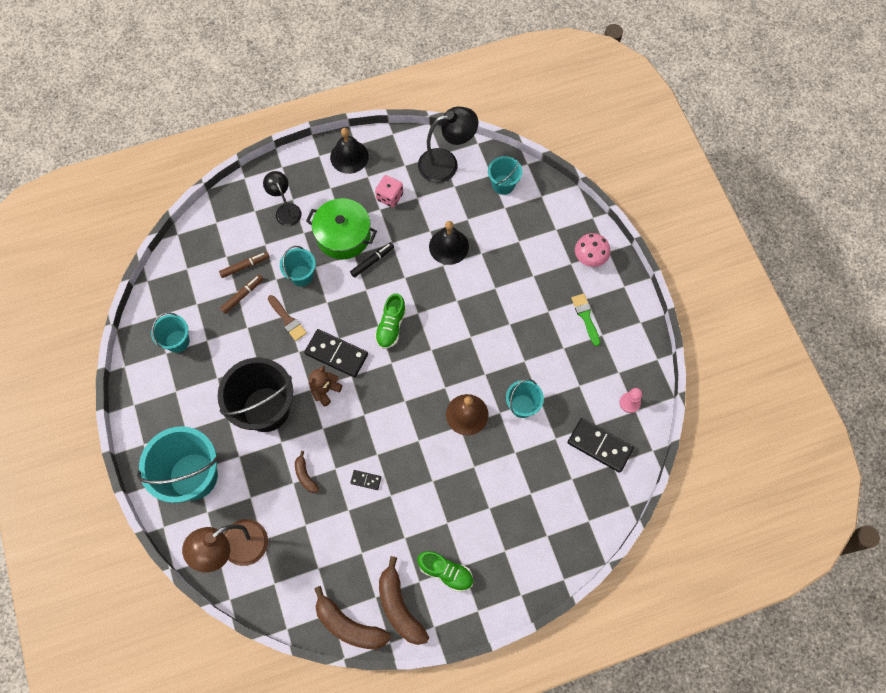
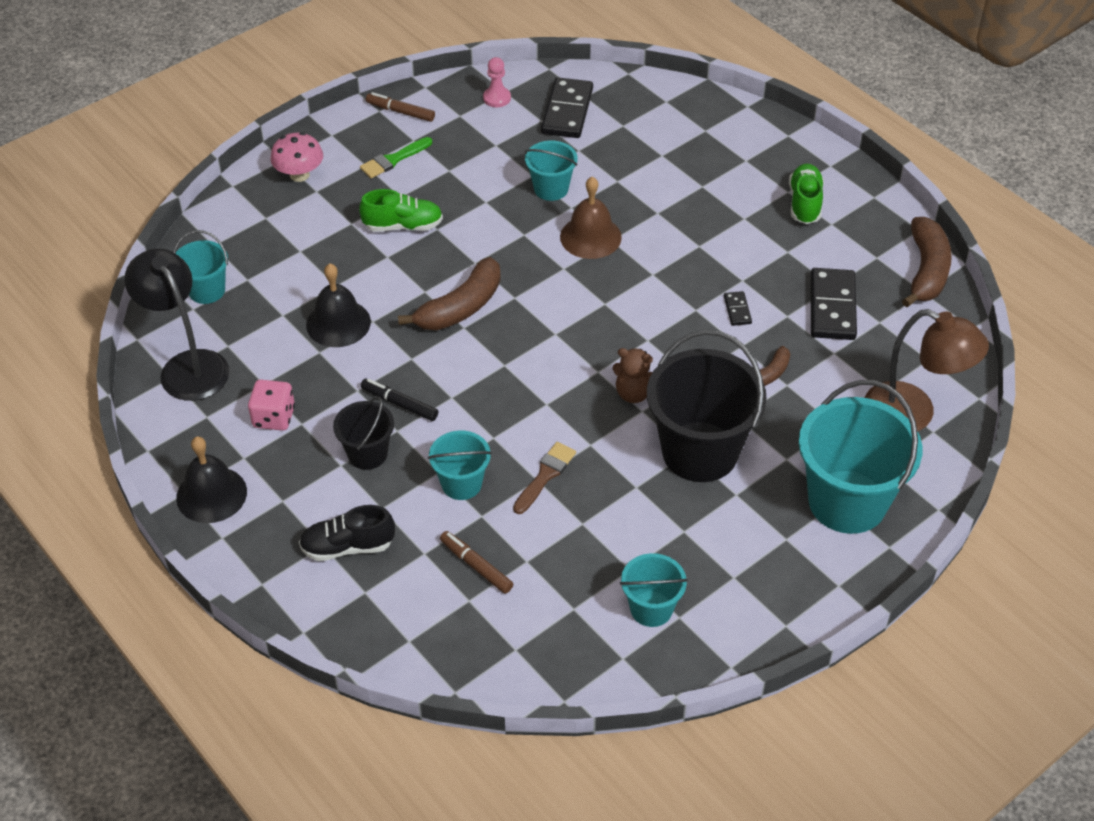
camera: 110 degrees left, 20 degrees down
brown marker [220,274,263,314] -> brown marker moved to [366,92,435,122]
black lamp [263,171,302,226] -> black shoe [299,505,395,561]
black domino [304,329,368,377] -> black domino moved to [810,268,857,340]
green pot [306,198,377,259] -> black bucket [333,396,394,470]
green shoe [375,293,406,349] -> green shoe moved to [359,189,443,232]
brown banana [379,556,429,645] -> brown banana moved to [398,257,501,330]

